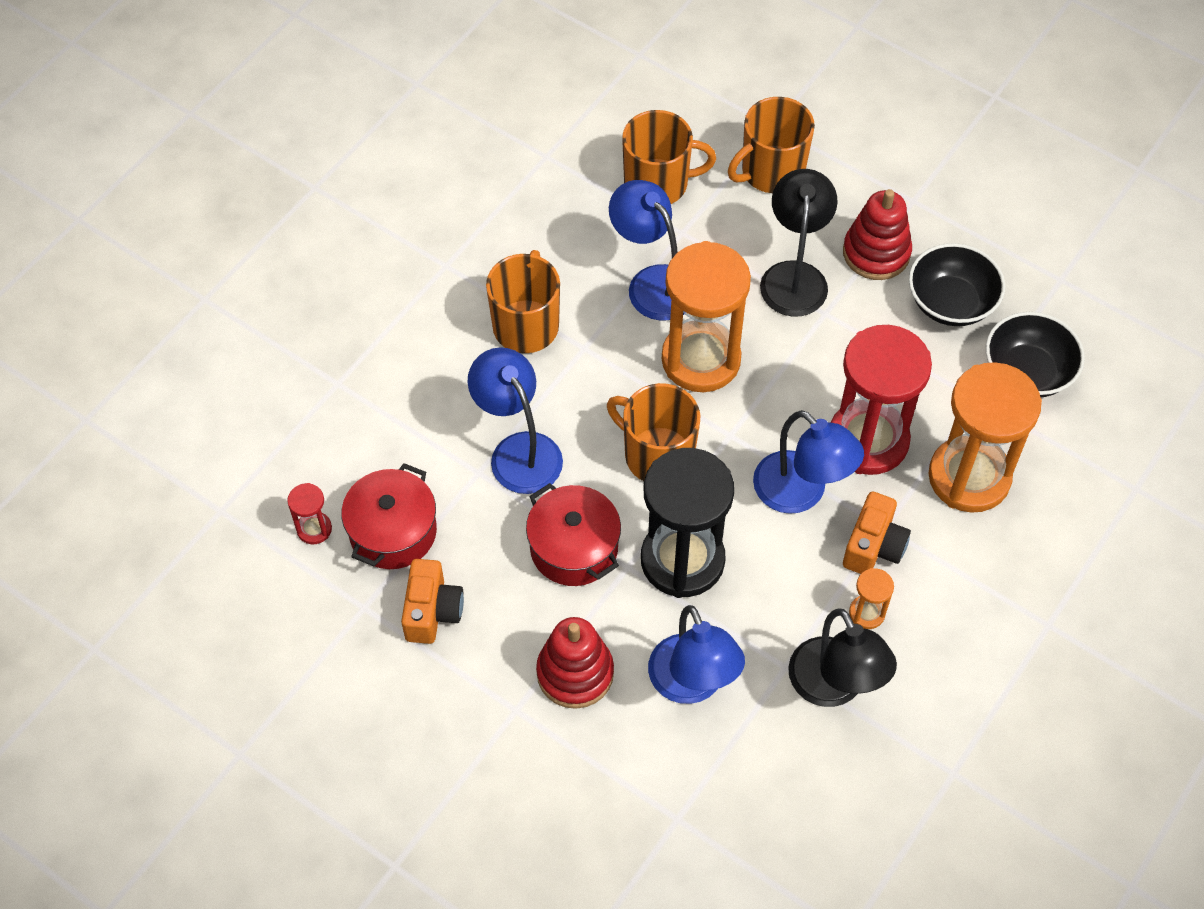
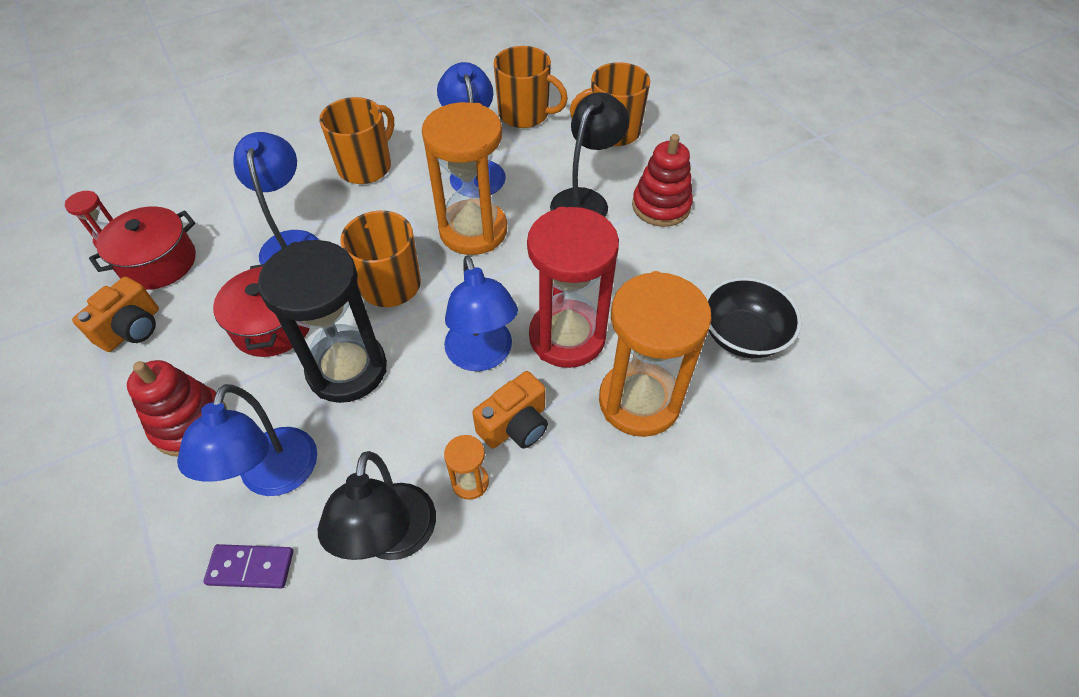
camera: 25 degrees right, 5 degrees down
black bowl [909,243,1005,326] -> none
none -> purple domino [203,544,293,588]

